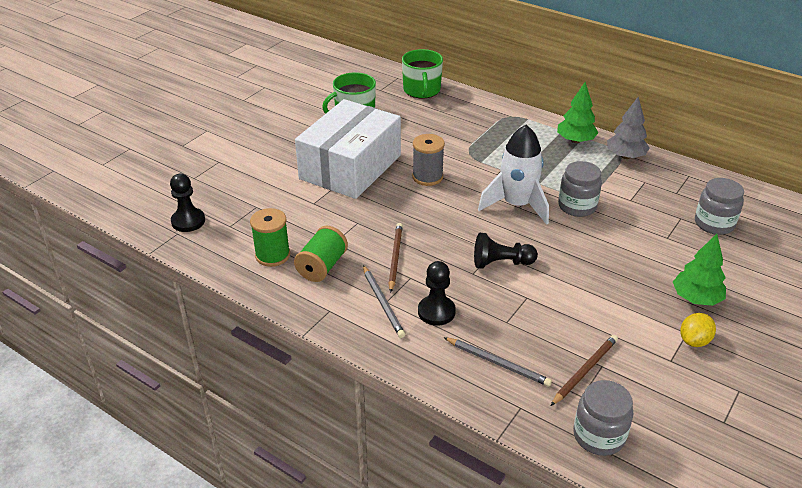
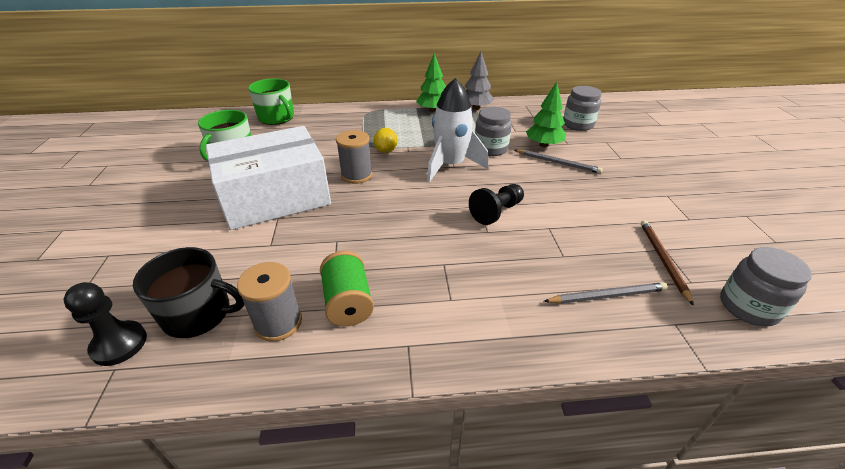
camera: 40 degrees left, 0 degrees up
green spool [250,208,290,267] -> grey spool [237,262,302,342]
white box [295,99,401,199] -> white box turned 75 degrees clockwise [206,126,331,230]
grey pencil [363,265,405,338] -> grey pencil moved to [514,150,603,174]
brown pencil [389,223,403,293] -> none
black pawn [418,261,456,326] -> none
green tree [673,234,726,306] -> green tree moved to [526,82,566,147]
yellow lemon [680,313,716,347] -> yellow lemon moved to [373,128,398,153]
none -> black mug [133,247,245,338]

